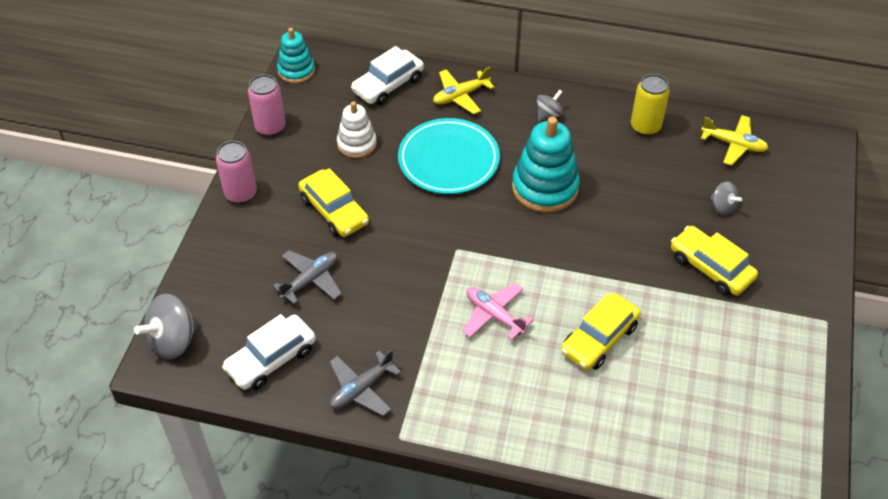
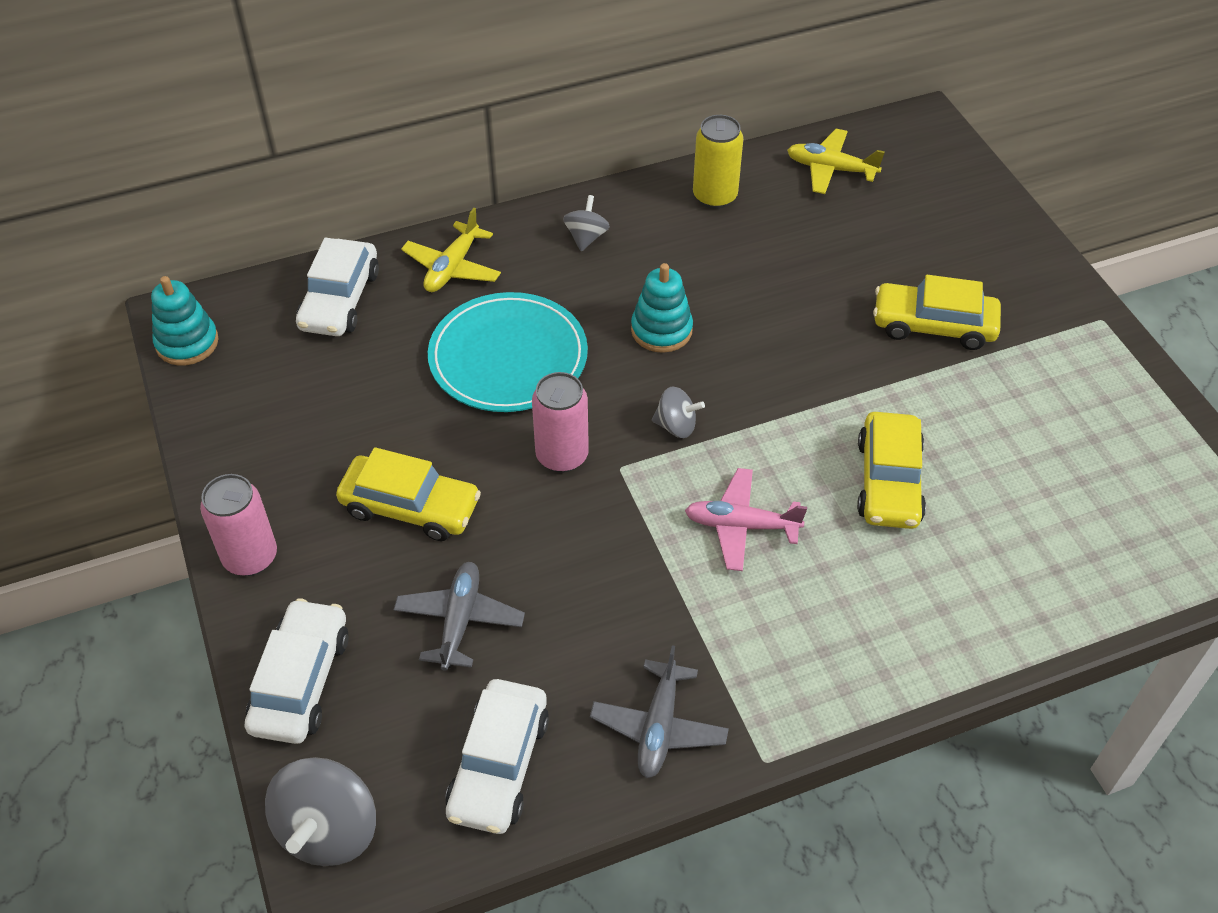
camera: 35 degrees left, 0 degrees up
pink can [248,74,286,137] -> pink can moved to [532,372,589,473]
white stacking toy [337,101,377,158] -> none
turquoise stacking toy [512,117,580,213] -> turquoise stacking toy [631,263,693,353], size x0.61
yellow plane [701,115,769,166] -> yellow plane turned 150 degrees counterclockwise [787,129,885,194]
grey spinning top [710,181,742,215] -> grey spinning top moved to [652,387,705,438]
none -> white car [244,598,349,744]

